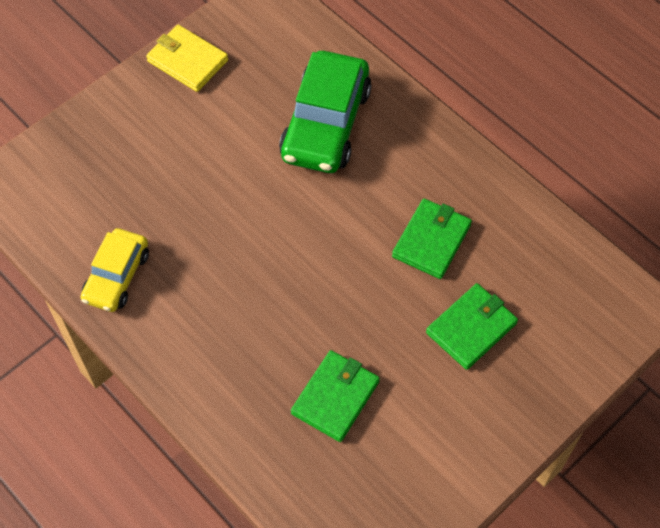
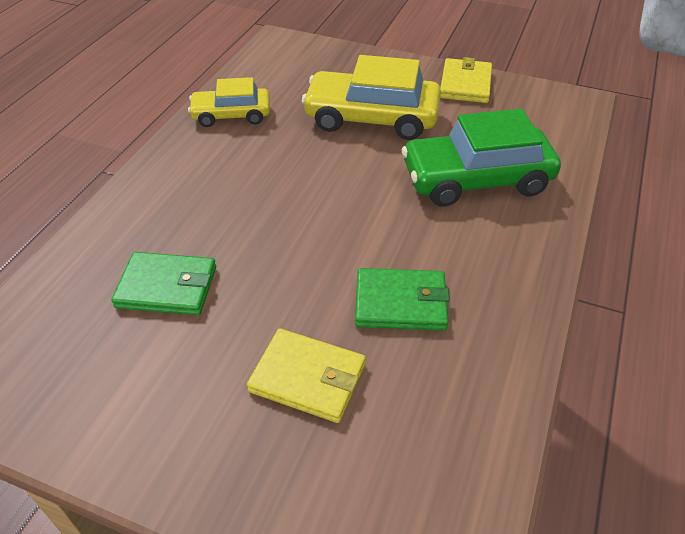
camera: 65 degrees right, 15 degrees down
green wallet [426,283,518,370] -> yellow wallet [247,328,366,423]
none -> yellow car [302,55,441,140]

